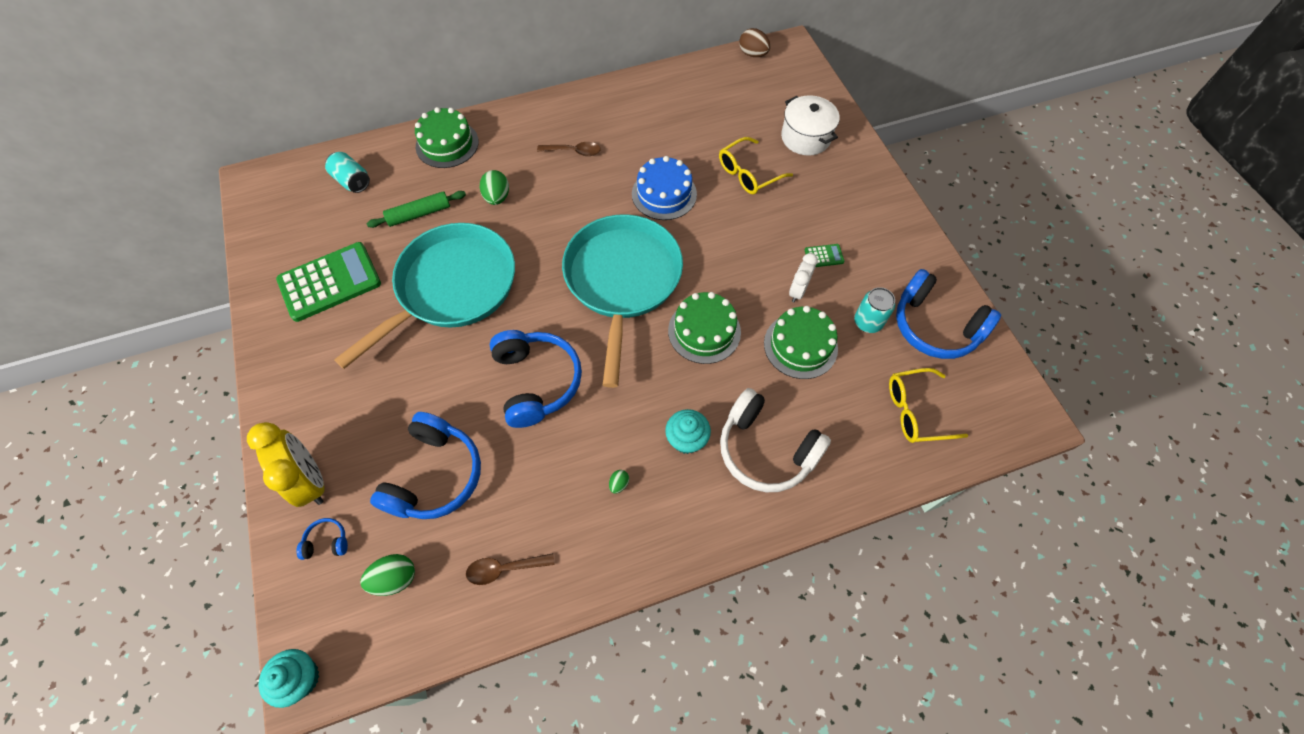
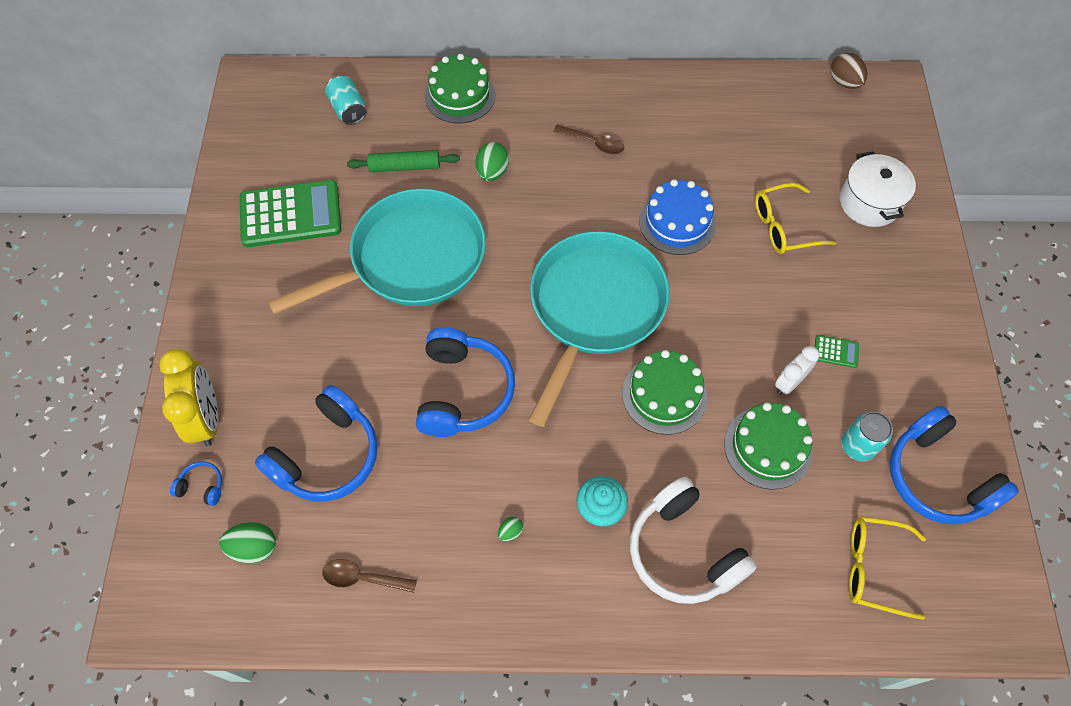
camera: 20 degrees right, 0 degrees up
turquoise cupcake [258,649,319,708] -> none

